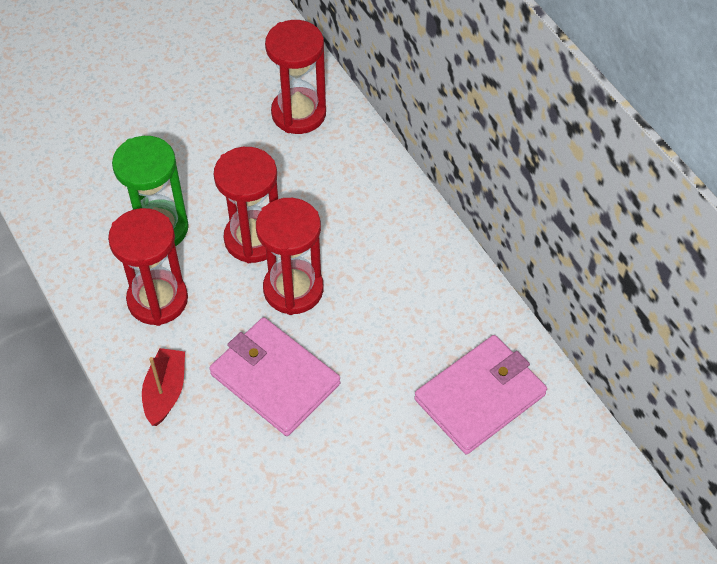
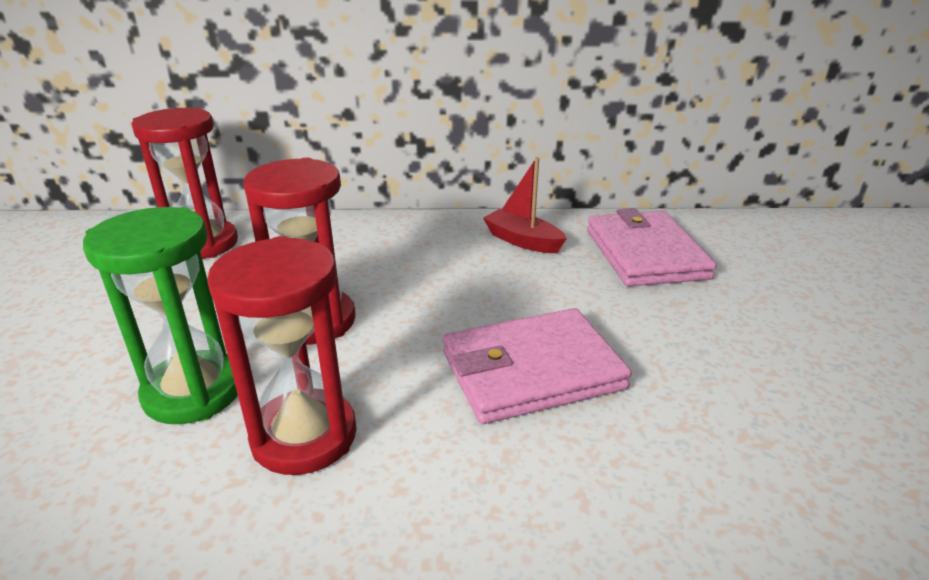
camera: 60 degrees left, 25 degrees down
red boat [142,348,185,426] -> red boat moved to [483,157,567,253]
red hourglass [256,198,324,315] -> none

